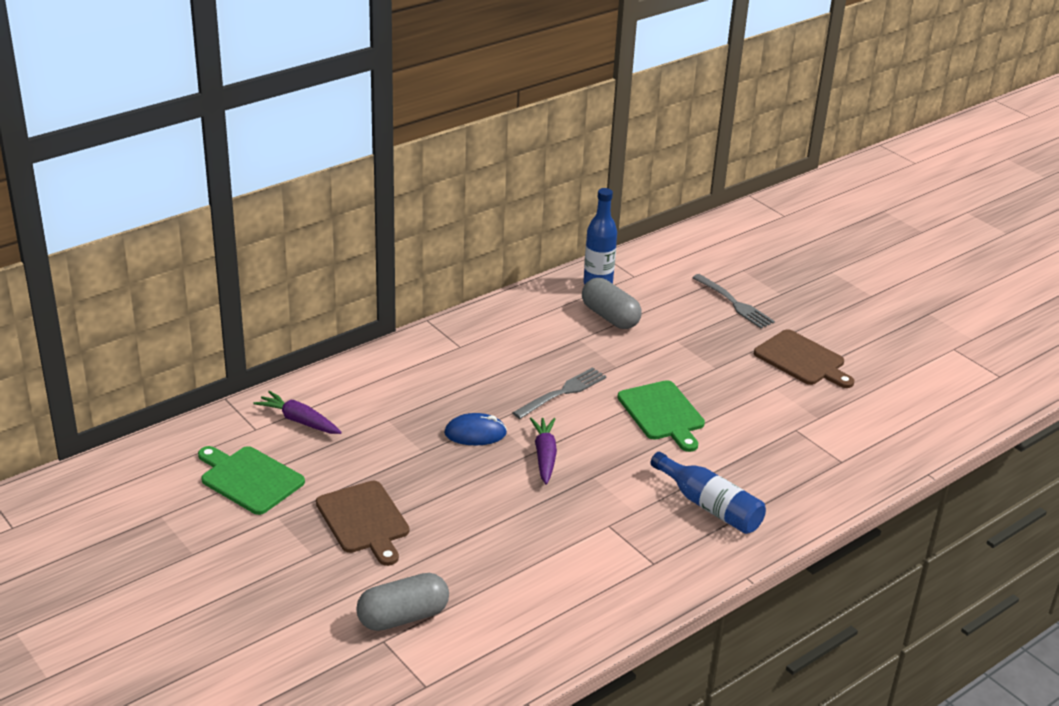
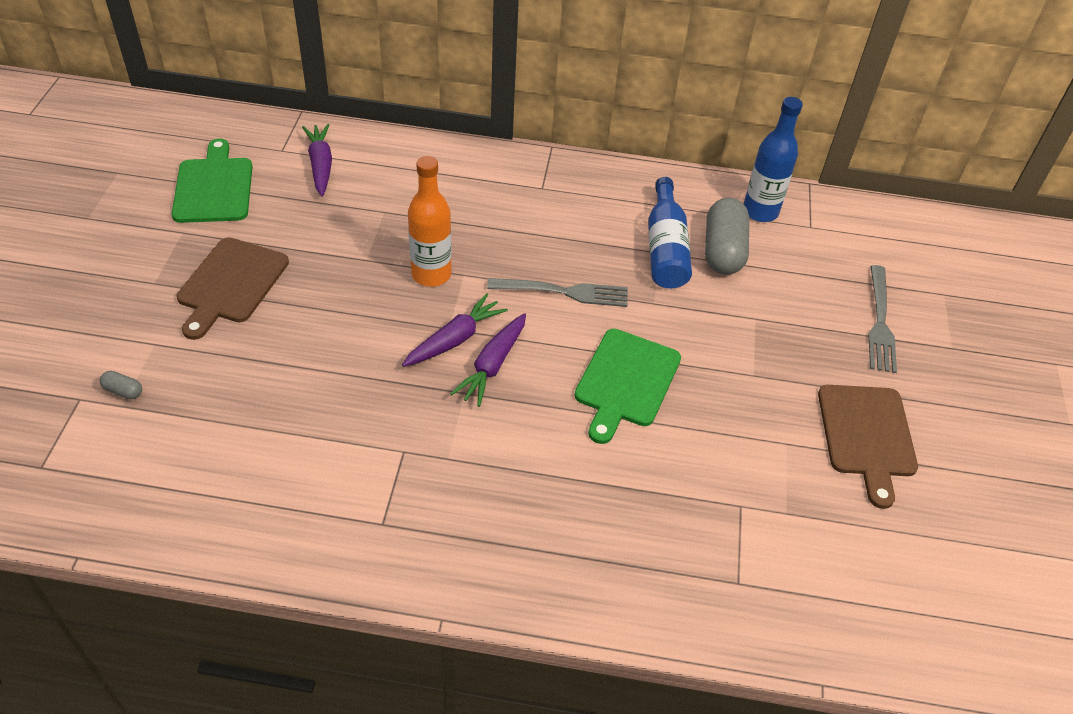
camera: 45 degrees right, 15 degrees up
grey capsule [356,573,449,631] -> grey capsule [100,371,142,399], size x0.42
blue mouse [444,413,507,445] -> orange bottle [408,156,452,287]
blue bottle [650,452,766,534] -> blue bottle moved to [648,177,692,288]
none -> purple carrot [450,313,526,407]

